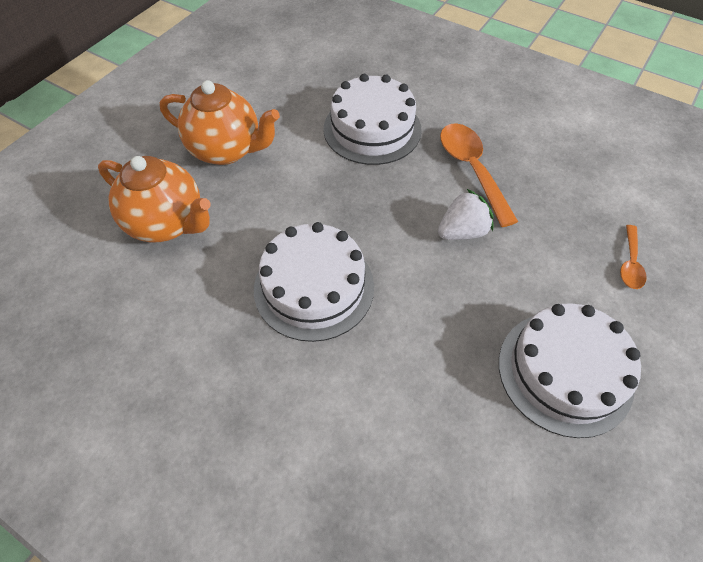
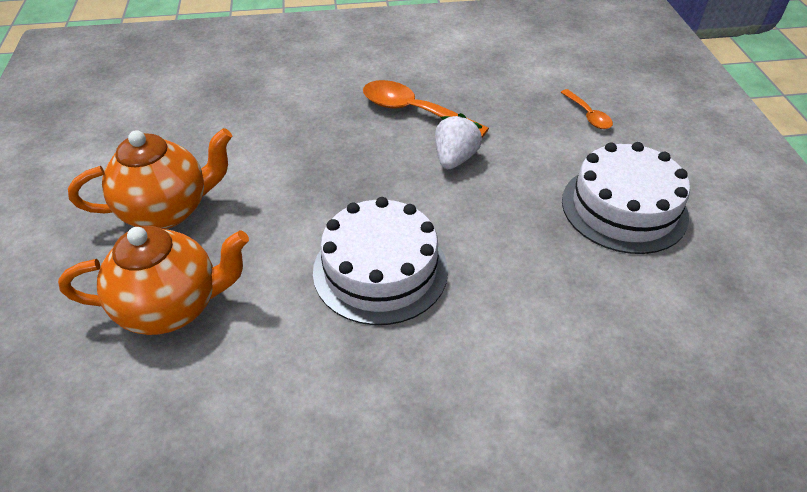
camera: 40 degrees left, 10 degrees down
white cake [324,74,422,165] -> none

